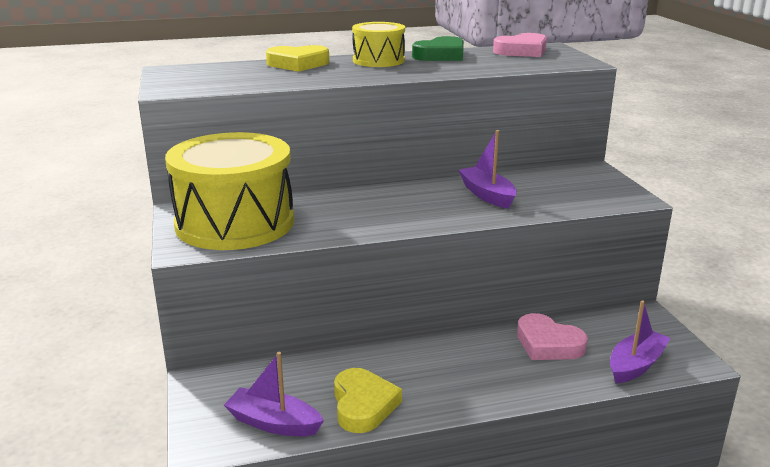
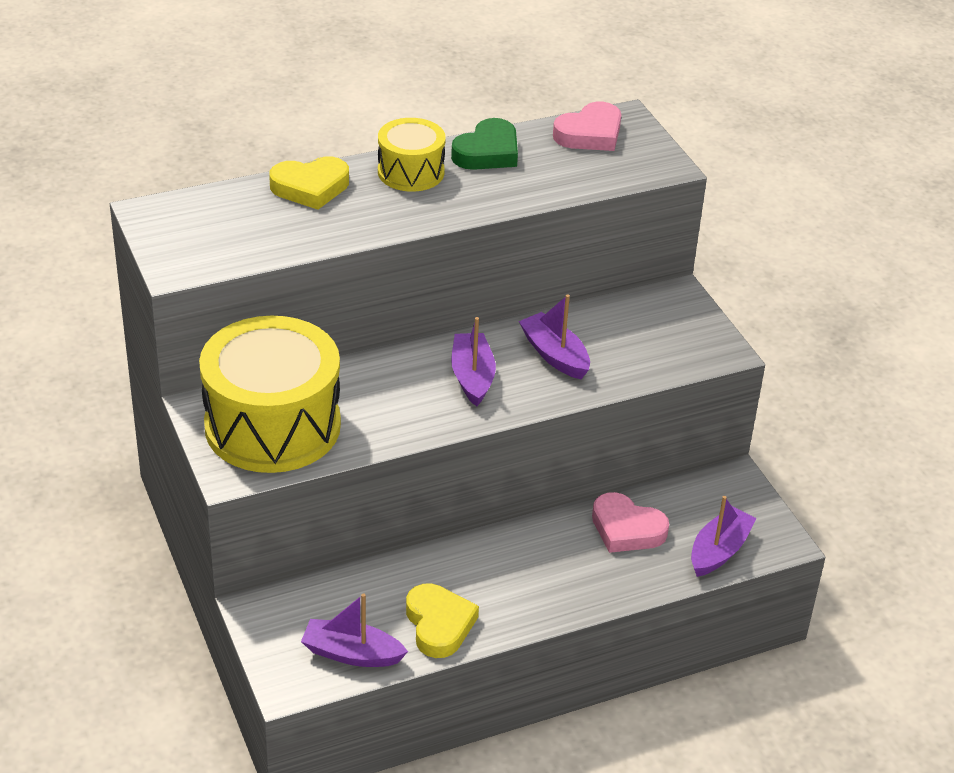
camera: 10 degrees left, 15 degrees up
none -> purple boat [451,317,496,406]

